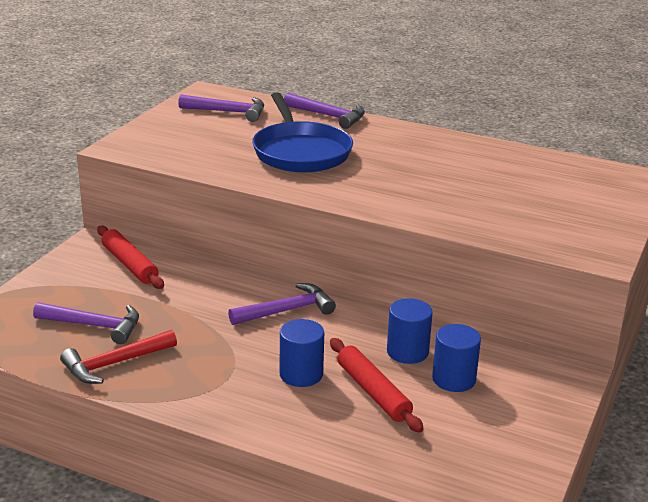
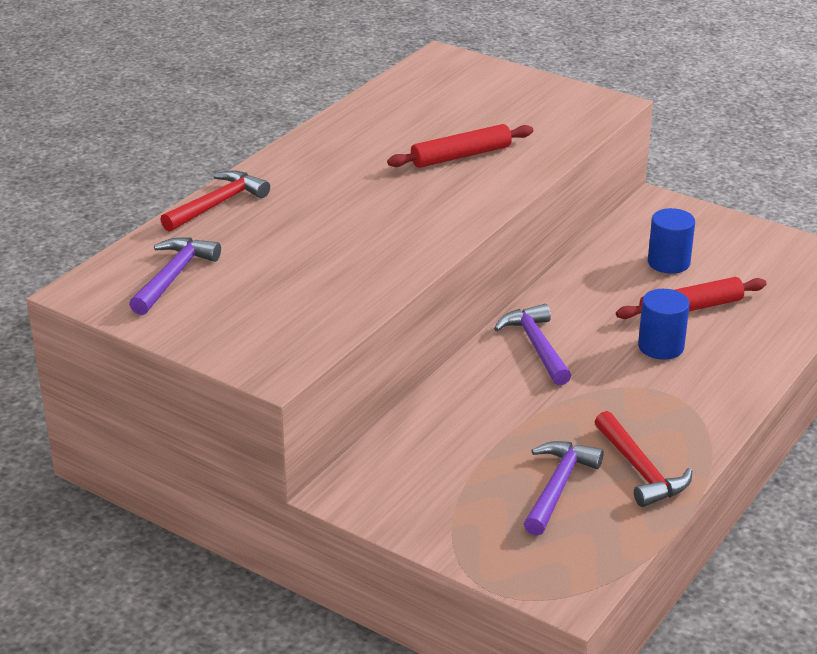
camera: 80 degrees left, 5 degrees up
red rolling pin [97,225,164,289] -> red rolling pin moved to [387,124,533,168]
blue pan [252,92,353,172] -> none
purple hammer [284,93,365,129] -> red hammer [160,170,270,232]
blue cylinder [387,298,433,364] -> none

